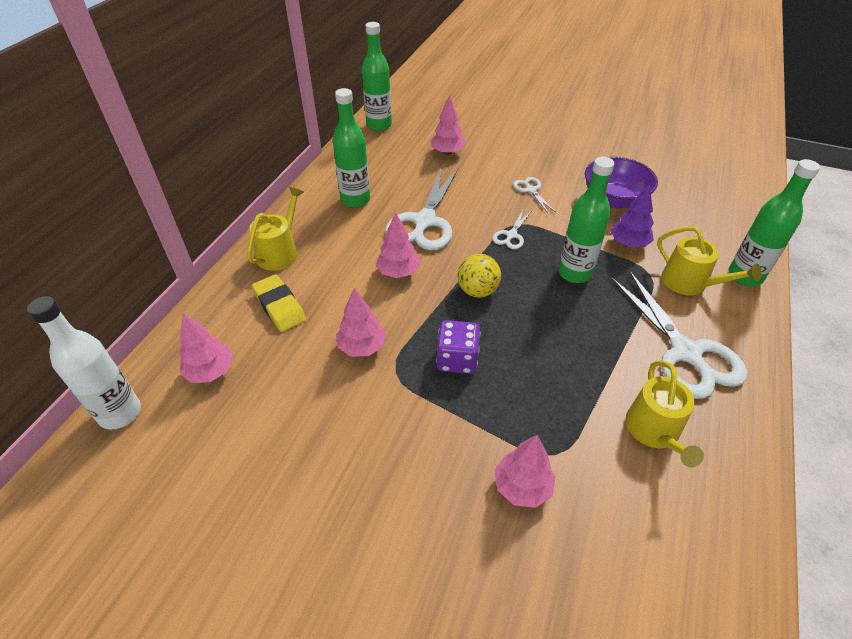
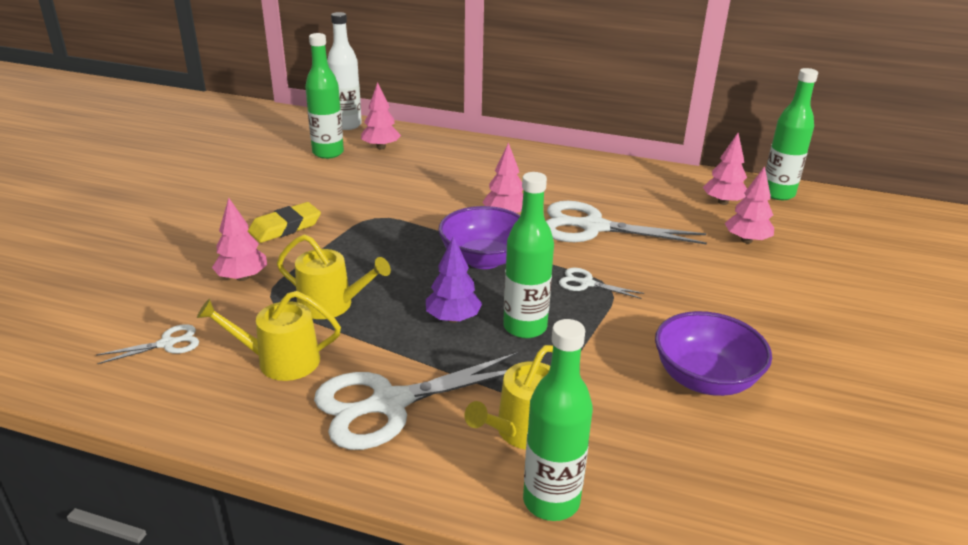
camera: 85 degrees right, 15 degrees down
yellow watering can [247,187,304,271] -> yellow watering can moved to [277,234,391,319]
yellow eraser [252,274,306,332] -> yellow eraser moved to [248,202,321,243]
green bottle [333,88,370,208] -> green bottle moved to [305,33,344,159]
pink tree [336,288,386,357] -> pink tree moved to [703,133,747,205]
purple dice [436,320,480,374] -> none
yellow ball [458,254,501,298] -> purple bowl [438,206,520,269]
white scissors [513,177,555,213] -> white scissors moved to [96,324,199,364]
purple tree [610,184,654,247] -> purple tree moved to [426,236,482,323]

